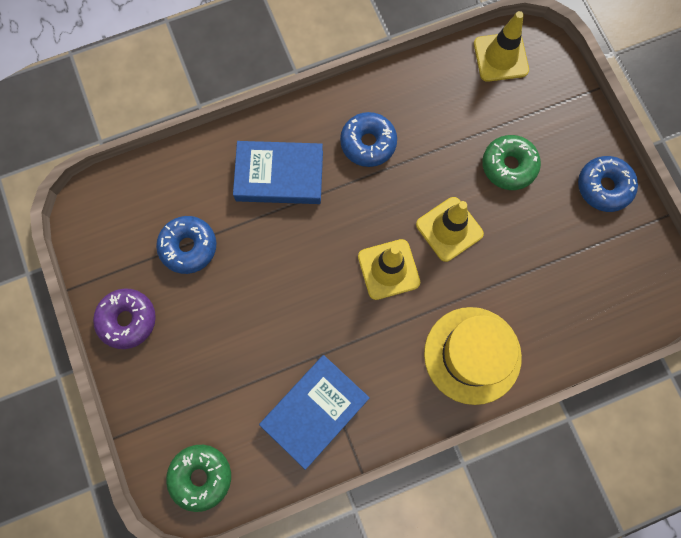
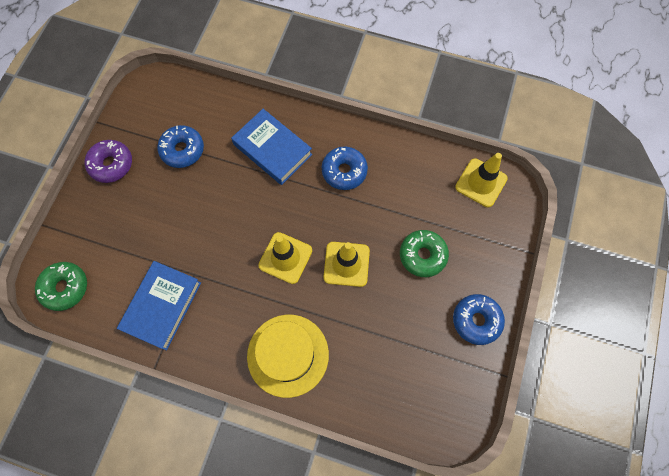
camera: 40 degrees right, 5 degrees down
blue book [259,355,370,470] -> blue book turned 60 degrees counterclockwise [117,261,201,351]

